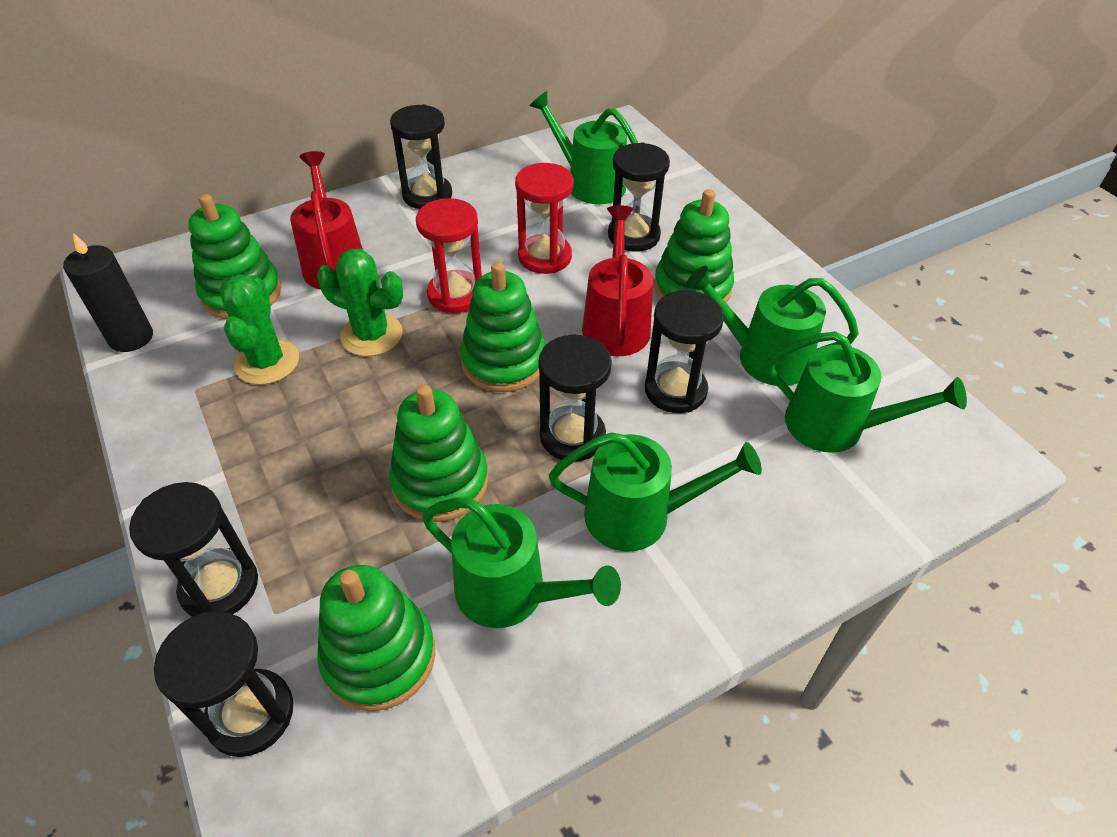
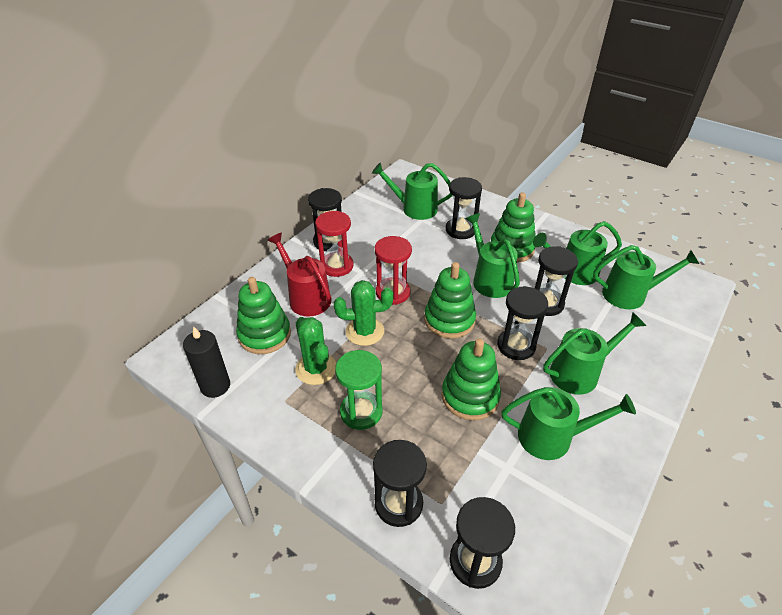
camera: 25 degrees left, 5 degrees down
green stacking toy [317,565,435,712] -> none
red hourglass [515,163,574,274] -> red hourglass moved to [315,211,354,277]
red watering can [582,205,653,356] -> green watering can [465,213,520,298]
none -> green hourglass [335,350,382,430]

